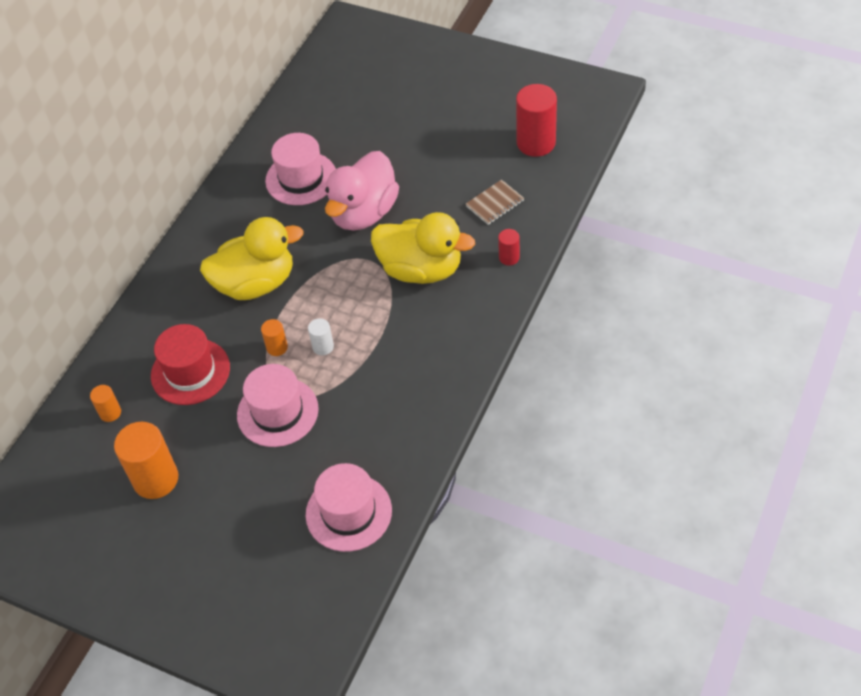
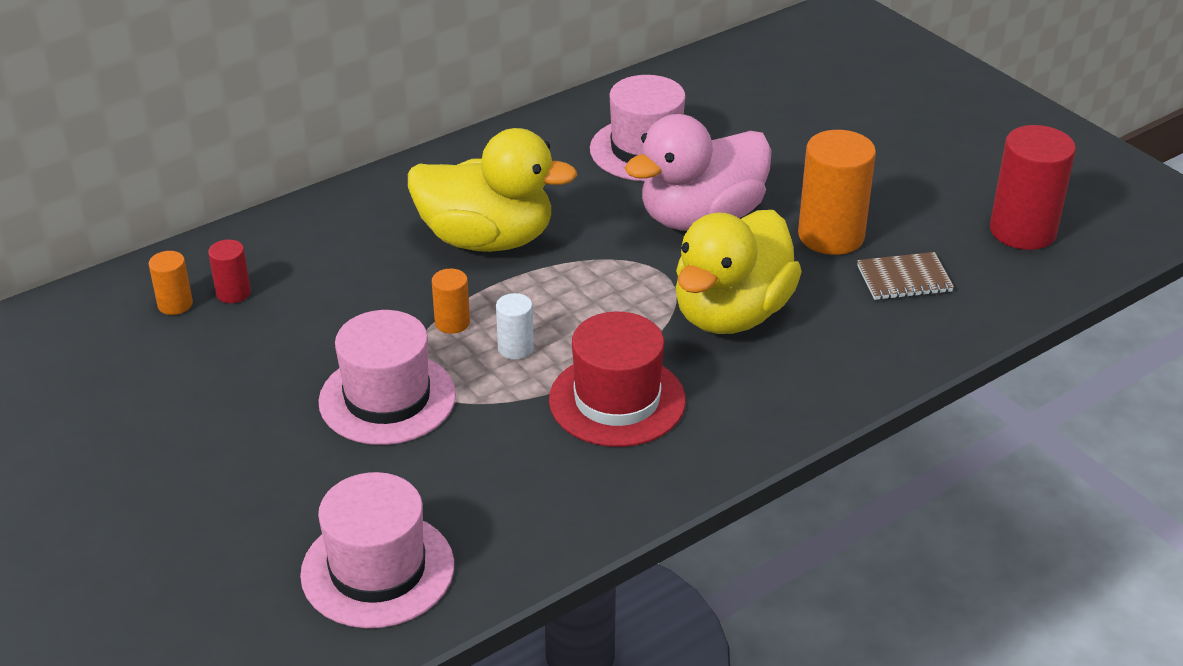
camera: 25 degrees right, 15 degrees down
orange cylinder [114,422,178,499] -> orange cylinder moved to [798,130,876,255]
red hat [151,324,230,405] -> red hat moved to [549,312,686,447]
yellow duck [371,212,475,284] -> yellow duck turned 75 degrees clockwise [675,210,802,334]
red cylinder [498,229,520,266] -> red cylinder moved to [208,240,251,303]

